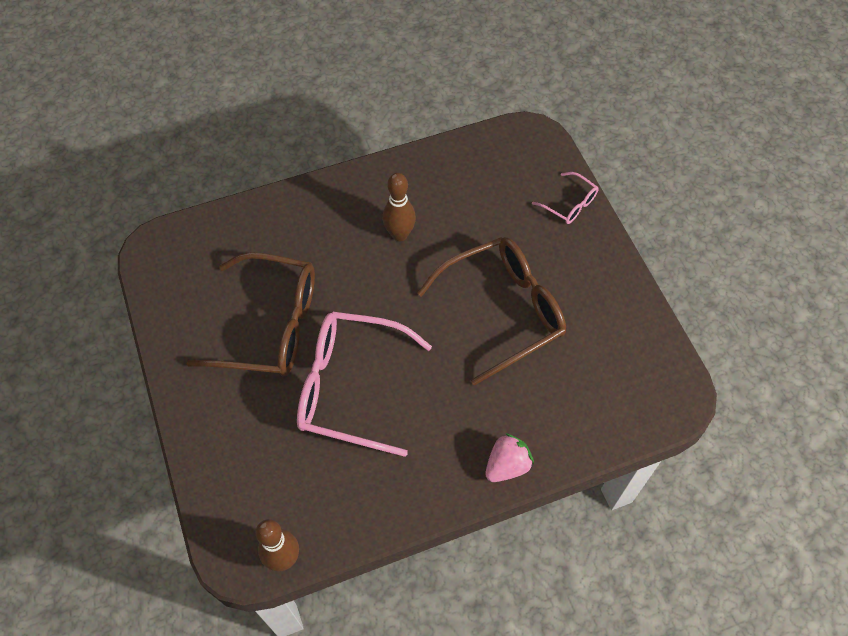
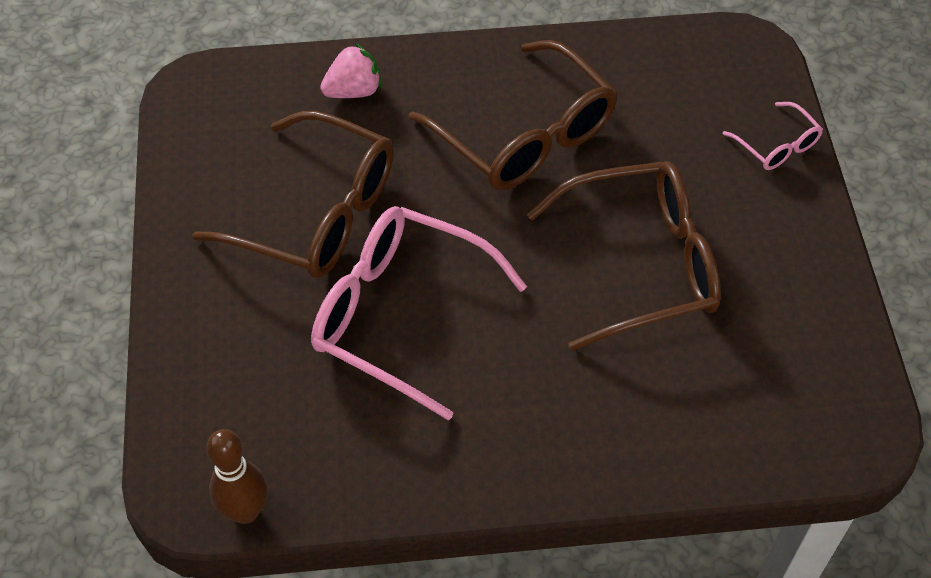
camera: 15 degrees right, 5 degrees down
brown bowling pin [383,173,416,241] -> brown glasses [409,40,617,190]
pink strawberry [485,433,534,482] -> pink strawberry moved to [320,43,382,98]

